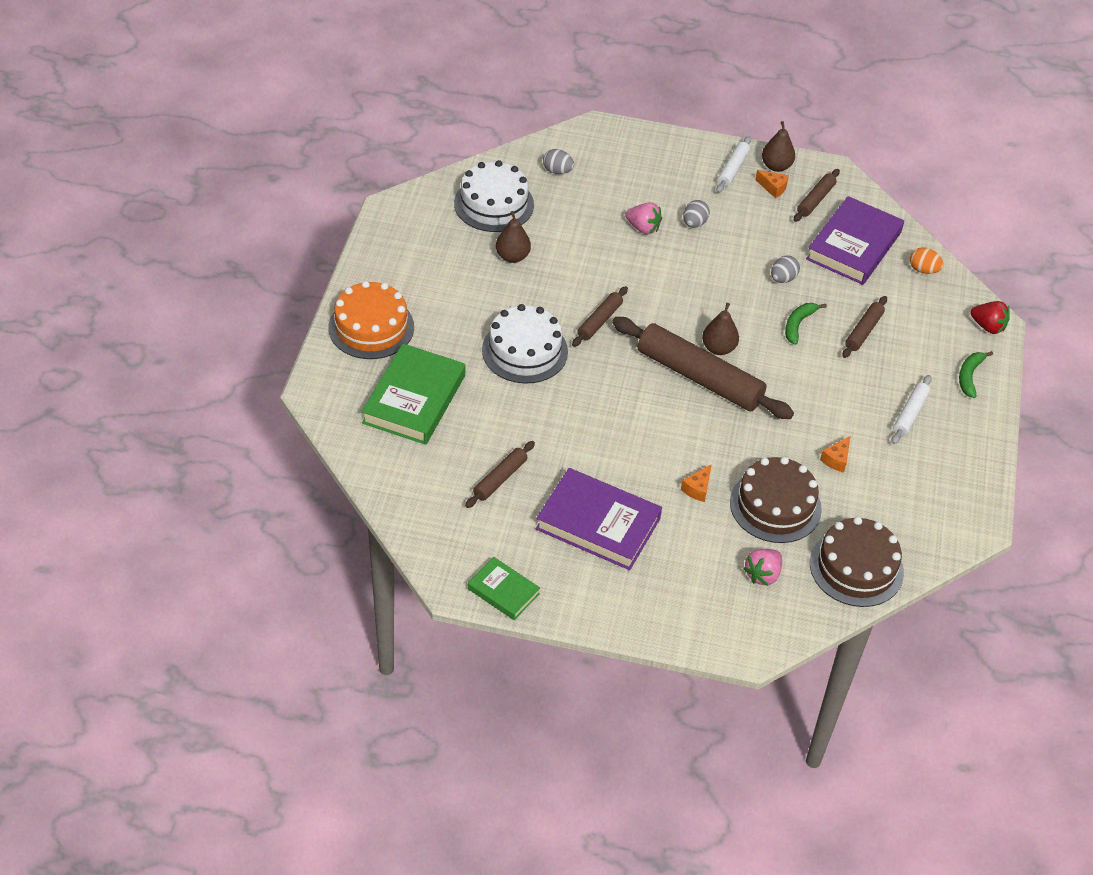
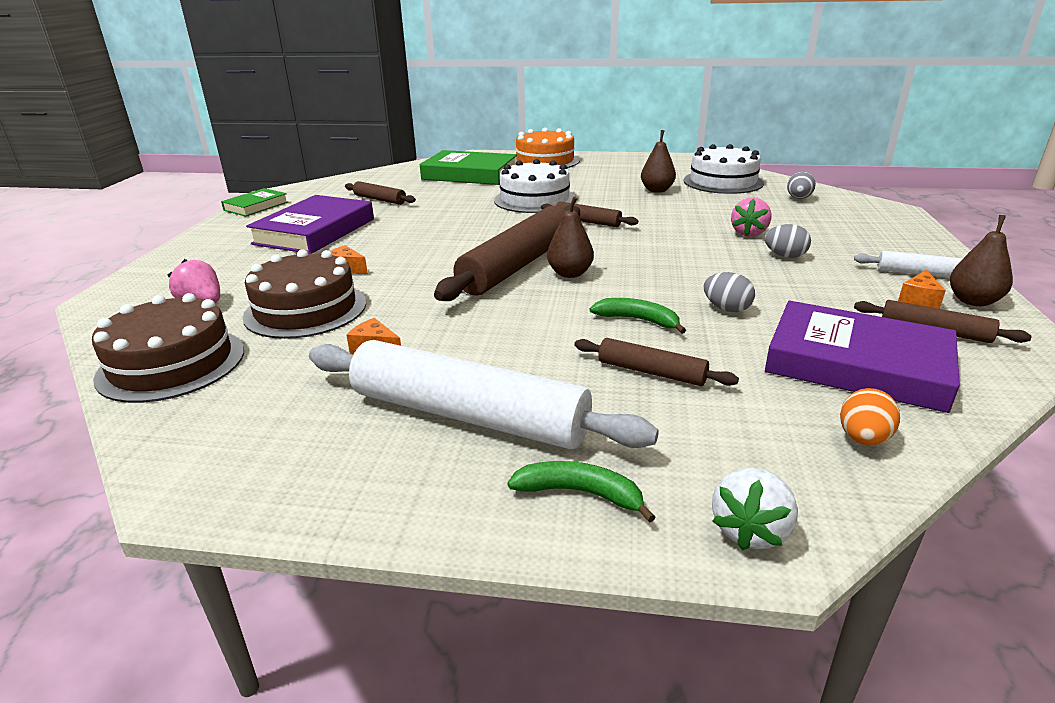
camera: 90 degrees right, 20 degrees down
white rolling pin [891,375,932,444] -> white rolling pin [309,340,659,449], size x2.07
red strawberry [970,301,1010,334] -> white strawberry [712,468,798,551]

